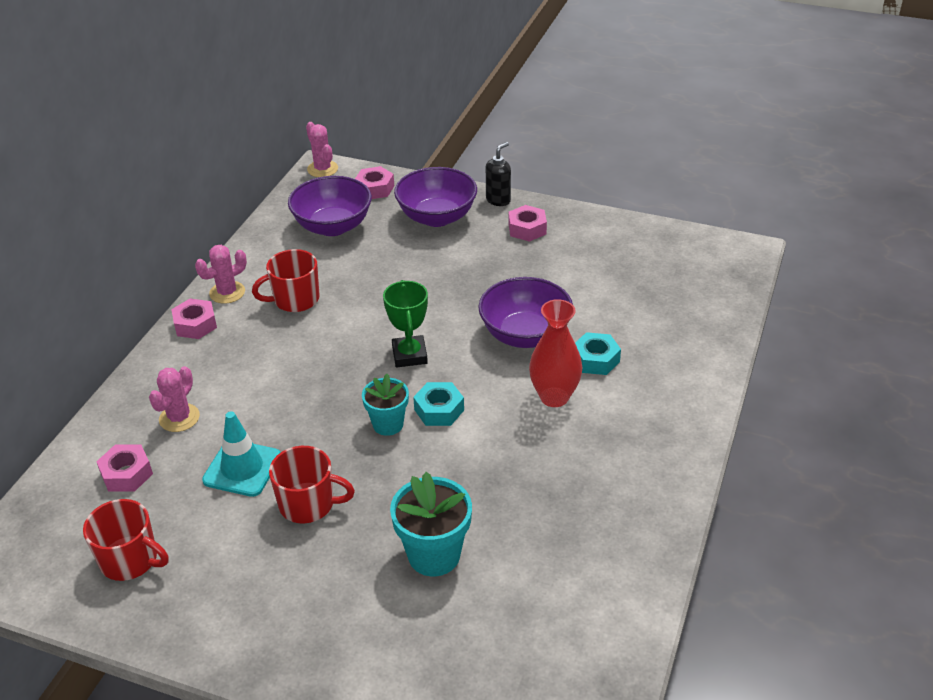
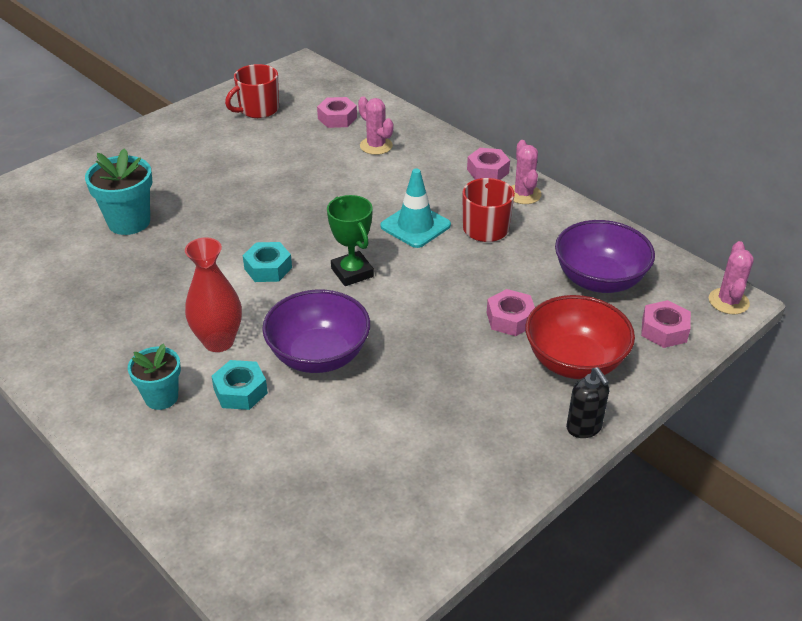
camera: 115 degrees right, 0 degrees up
turquoise traffic cone [202,411,280,497] -> turquoise traffic cone moved to [380,169,451,248]
red mug [269,446,355,523] -> none
pink cactus [306,122,338,177] -> pink cactus turned 75 degrees counterclockwise [709,241,754,314]
turquoise flower pot [362,374,409,436] -> turquoise flower pot moved to [128,343,181,410]
green trophy [383,280,428,368] -> green trophy turned 45 degrees clockwise [327,195,374,286]
purple bowl [394,167,477,227] -> red bowl [526,295,635,379]
pink nut [508,205,547,242] -> pink nut moved to [487,289,535,336]

